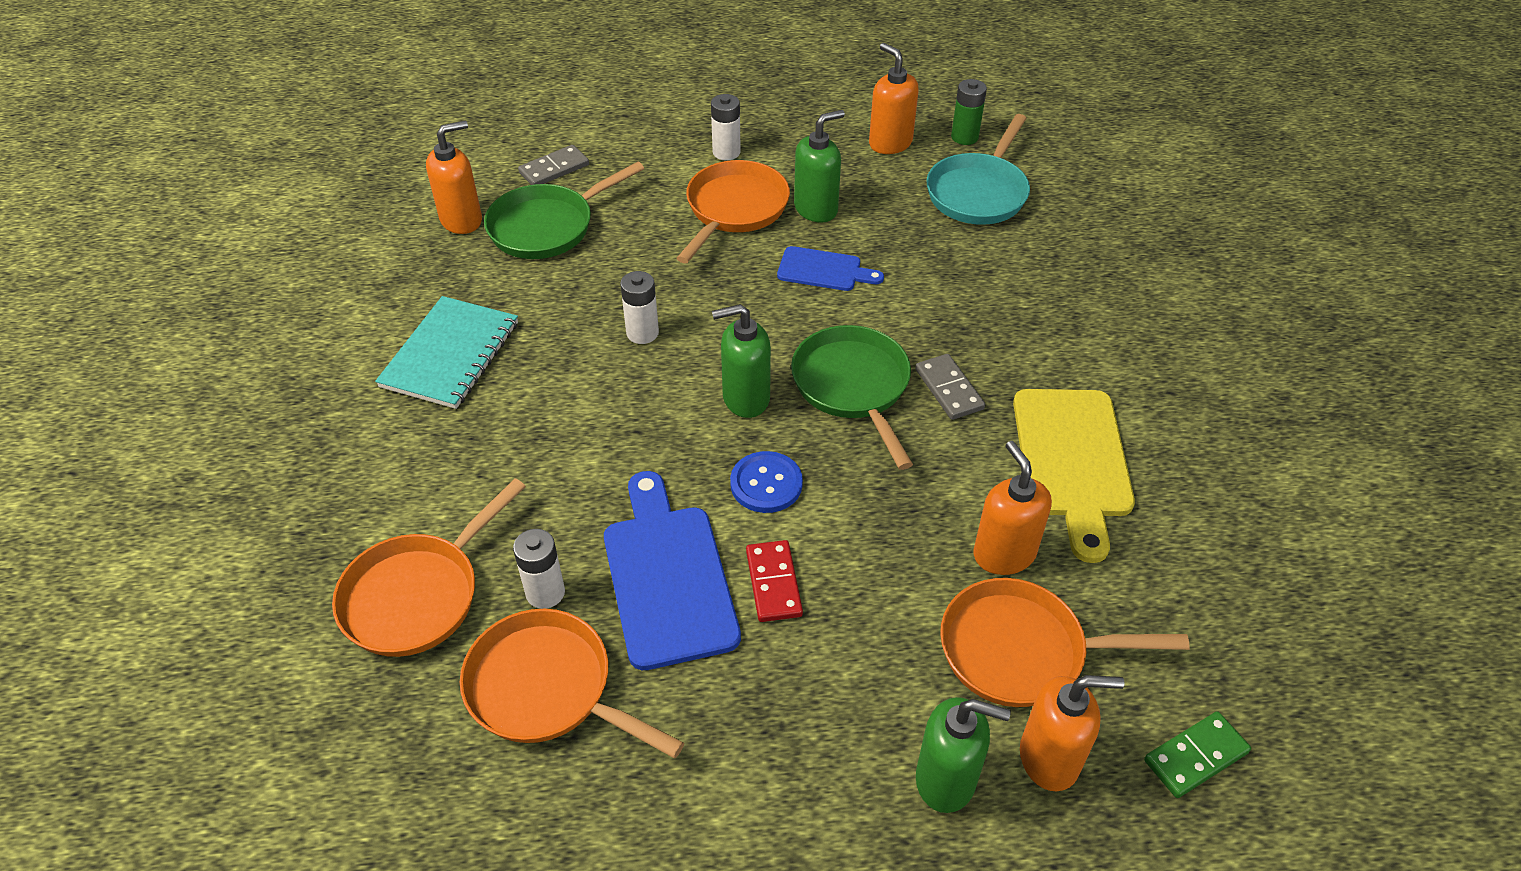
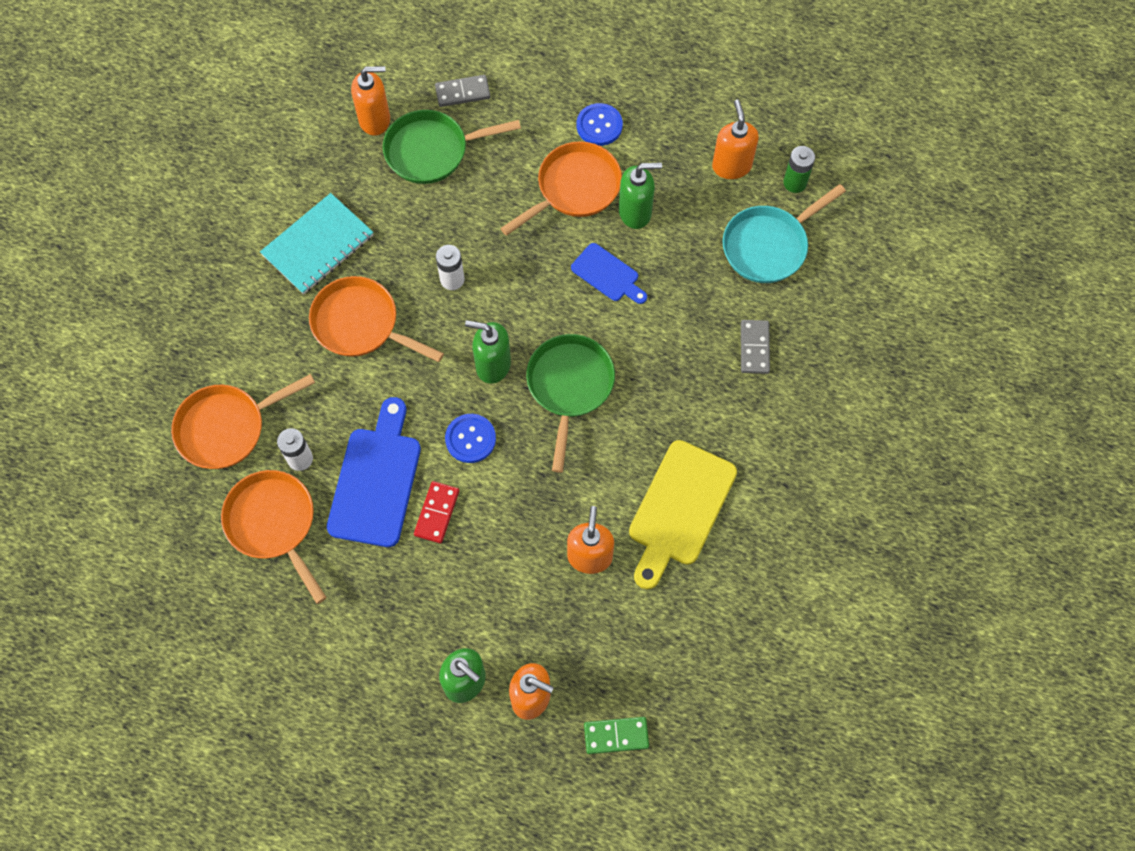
camera: 25 degrees right, 20 degrees up
white battery [711,94,741,161] -> blue button [577,103,623,146]
grey domino [916,354,985,420] -> grey domino moved to [741,320,770,374]
orange pan [940,578,1190,707] -> orange pan moved to [309,276,444,362]

